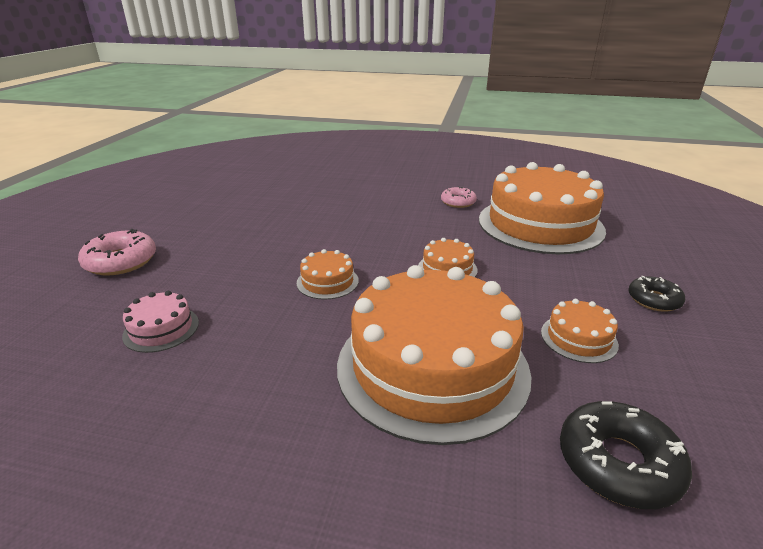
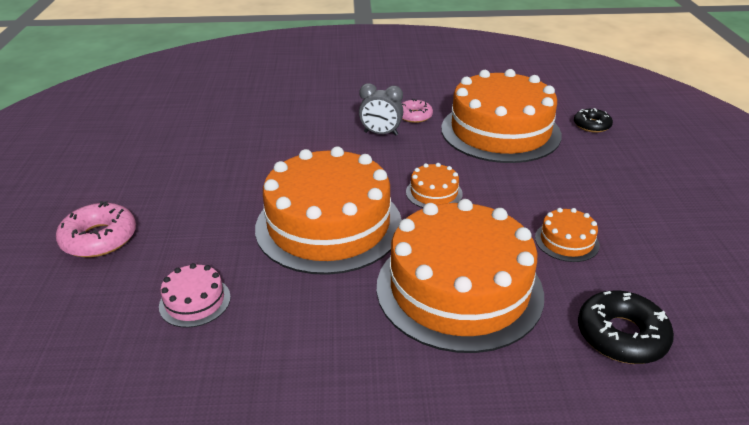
camera: 15 degrees left, 5 degrees up
orange cake [297,249,359,300] -> orange cake [255,146,402,275], size x2.42
black donut [629,276,686,312] -> black donut moved to [574,108,613,133]
none -> grey clock [359,83,403,135]

